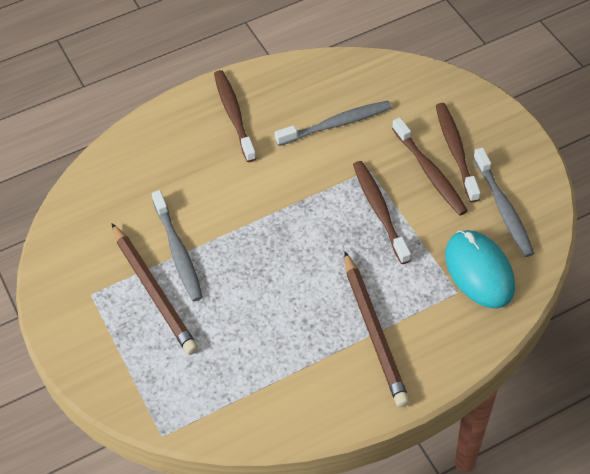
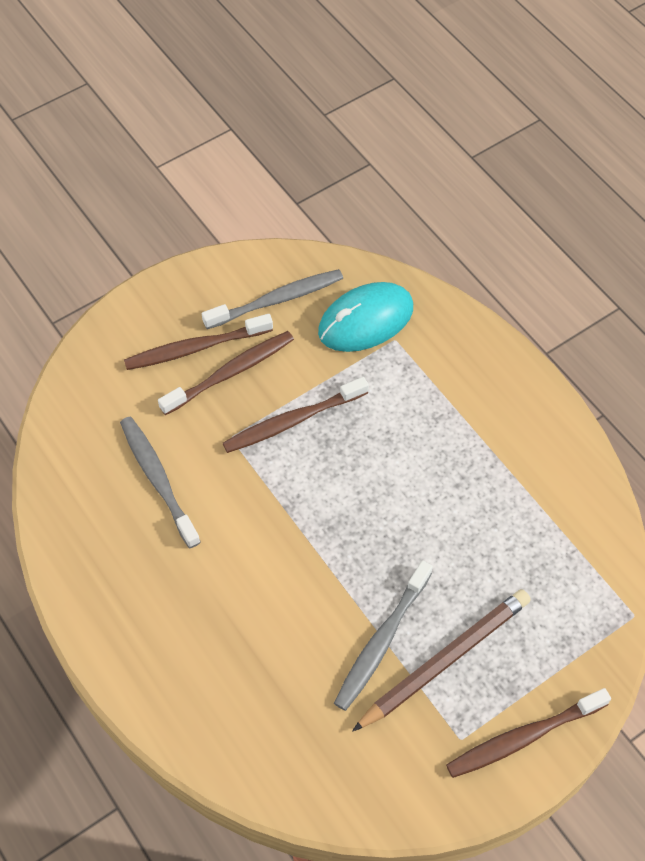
camera: 100 degrees left, 5 degrees up
grey toothbrush [152,190,203,302] -> grey toothbrush turned 150 degrees clockwise [334,561,433,711]
brown toothbrush [214,70,256,162] -> brown toothbrush moved to [446,688,611,778]
brown pencil [344,251,410,407] -> none

